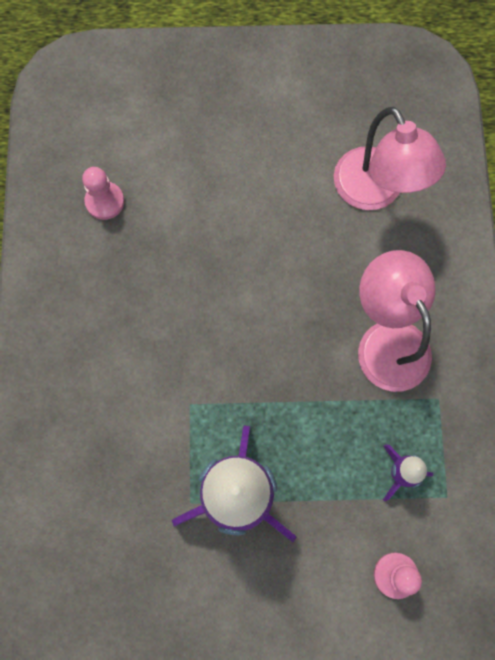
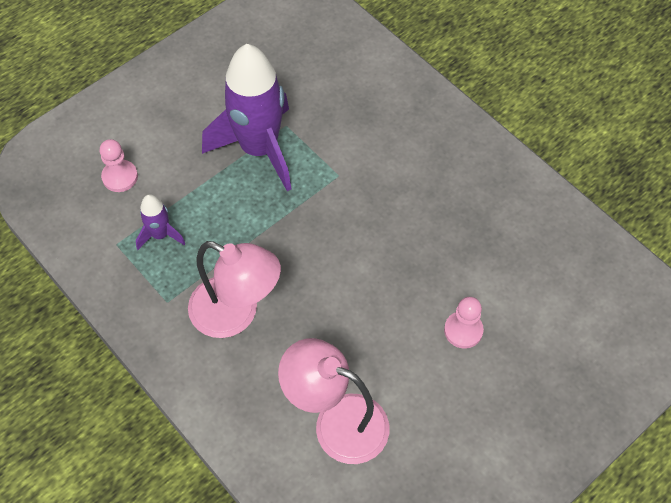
camera: 140 degrees right, 15 degrees down
pink pawn [82,167,124,220] -> pink pawn moved to [444,297,484,349]

